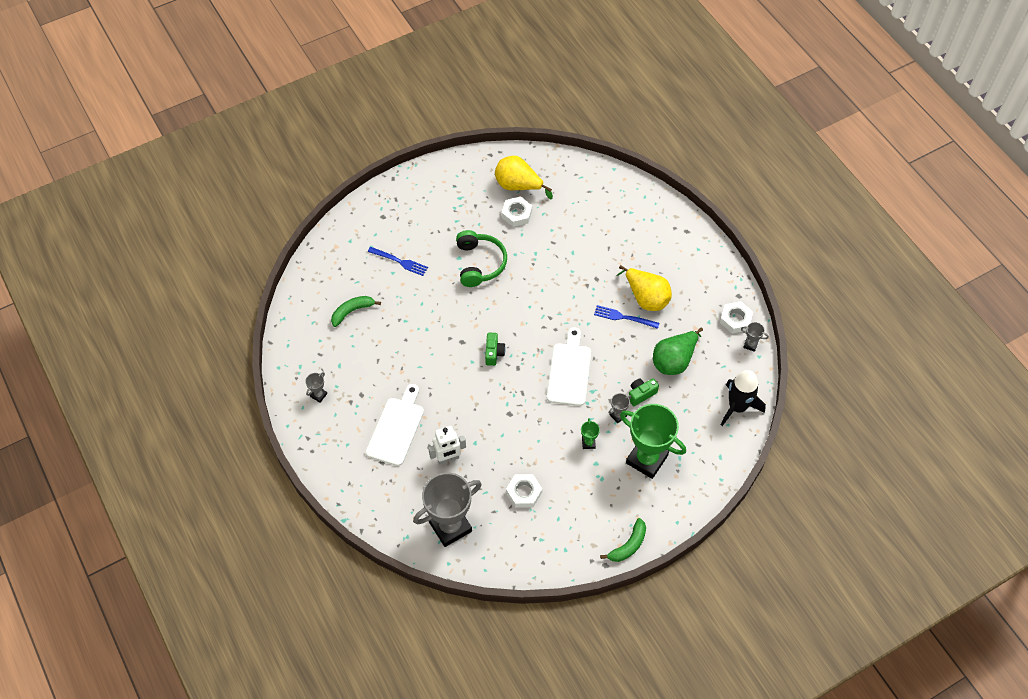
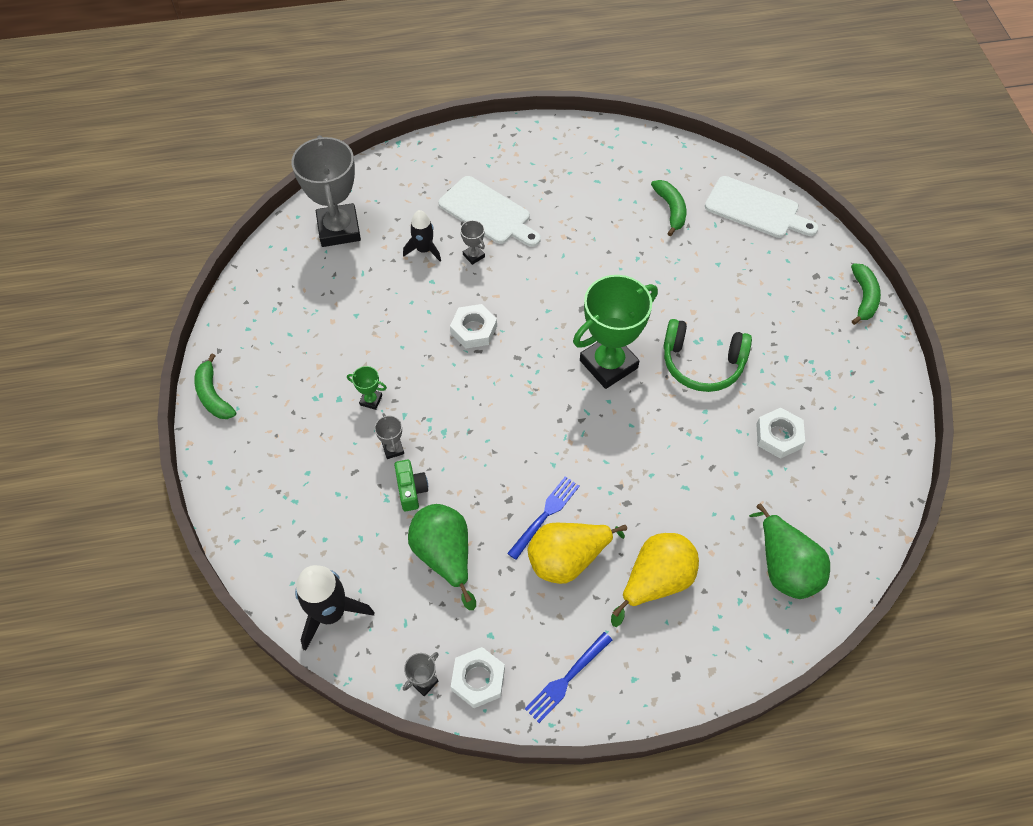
camera: 110 degrees right, 0 degrees up
grey trophy [305,372,327,403] -> grey trophy moved to [460,220,485,265]
blue fork [368,247,428,276] -> blue fork moved to [525,632,612,723]
white robot [428,426,466,465] -> black rocket [403,210,441,261]
green camera [485,333,506,366] -> none
yellow pear [495,156,553,199] -> yellow pear moved to [611,533,699,627]
white nut [506,474,542,508] -> white nut moved to [450,304,497,349]
white cutting board [547,327,591,406] -> white cutting board moved to [705,176,819,238]
green trophy [620,404,686,479] -> green trophy moved to [573,275,658,389]
none -> green pear [749,503,830,599]
none -> green banana [851,263,881,325]

